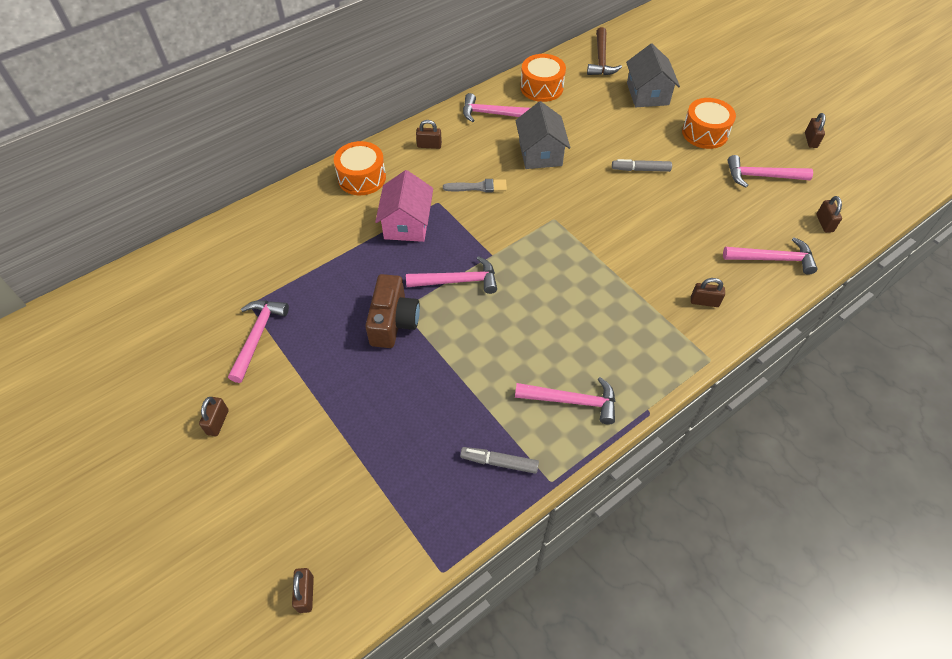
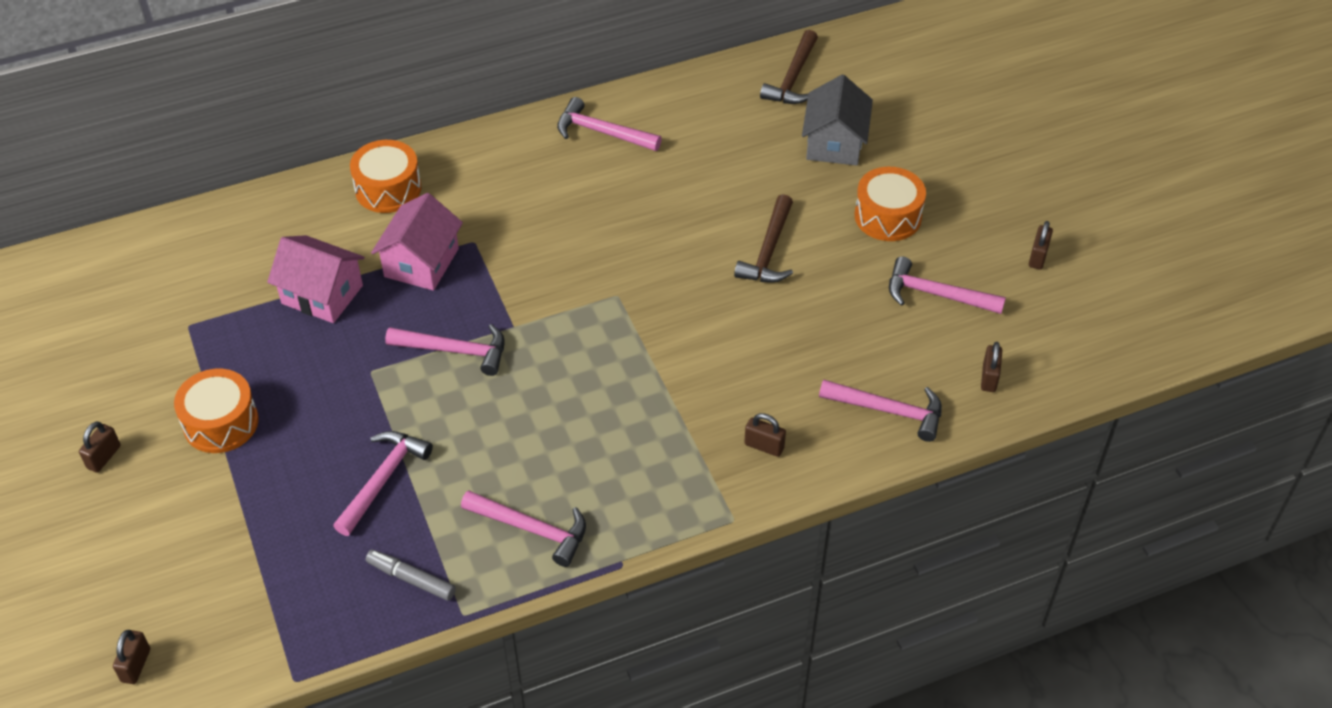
camera: 15 degrees right, 5 degrees down
pink hammer [228,300,289,383] -> pink hammer moved to [333,431,433,536]
brown camera [365,274,420,348] -> none
brown padlock [416,120,442,149] -> none
grey brush [443,179,507,193] -> none
grey house [515,101,570,169] -> none
orange drum [520,54,566,102] -> orange drum moved to [174,369,259,453]
grey marker [612,159,672,172] -> brown hammer [734,194,793,283]
none -> pink house [267,235,365,323]

